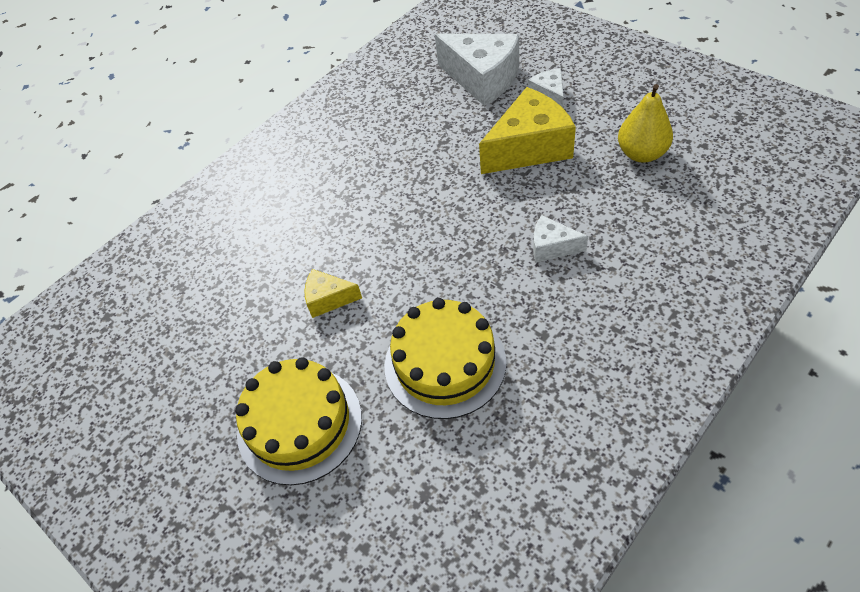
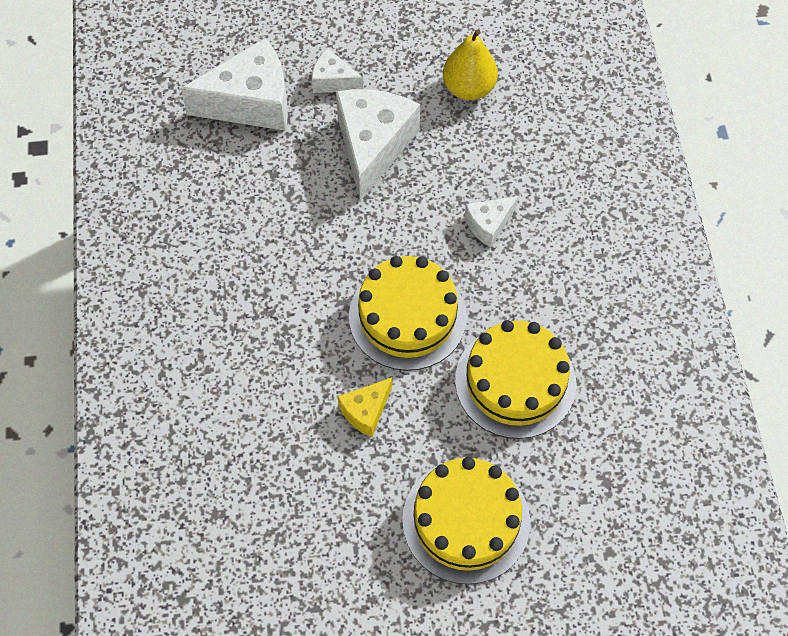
camera: 55 degrees left, 10 degrees up
yellow cheese [479,87,576,174] -> white cheese [336,89,420,201]
none -> yellow cake [349,256,467,371]

